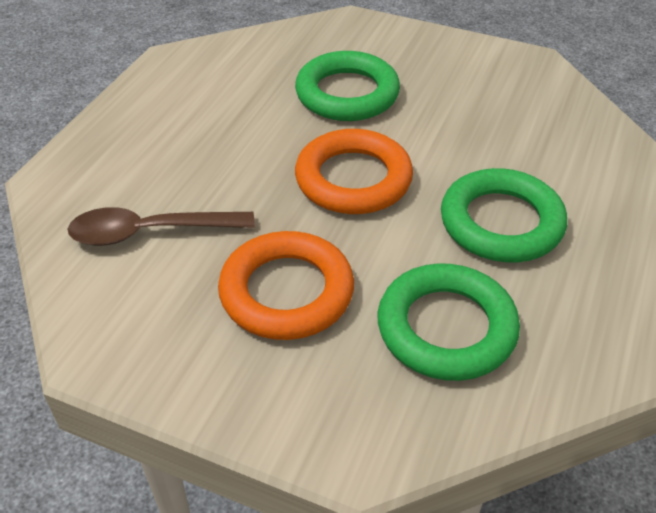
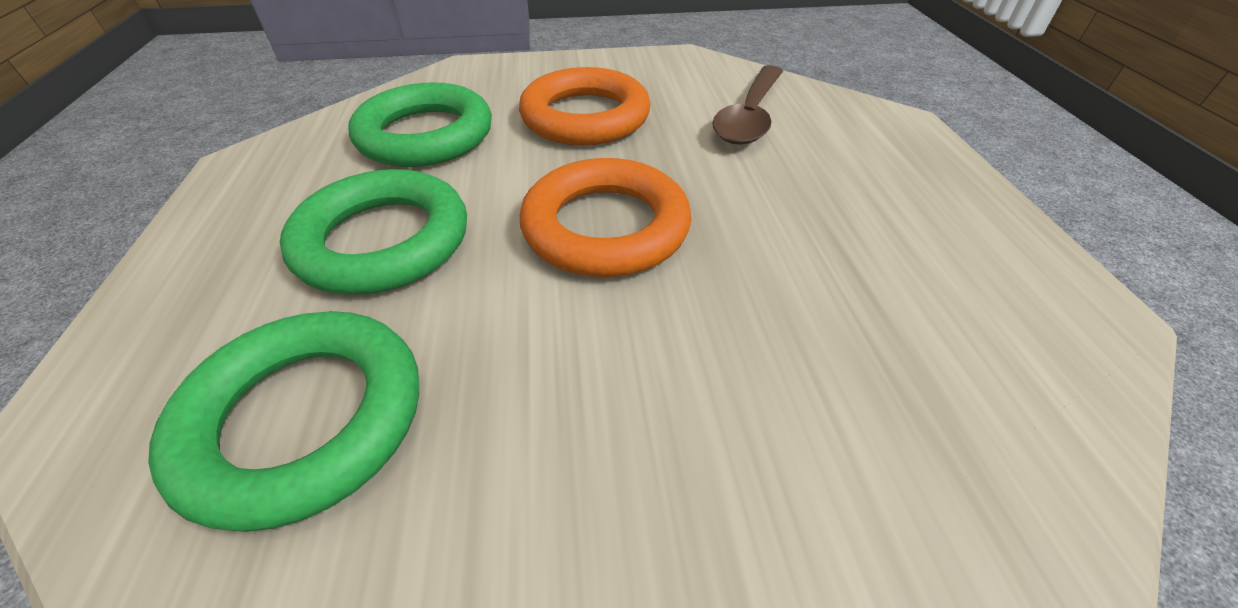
camera: 150 degrees right, 0 degrees up
brown spoon [68,207,255,246] -> brown spoon turned 150 degrees clockwise [712,65,783,145]
green ring [295,51,400,121] -> green ring moved to [148,311,419,532]

